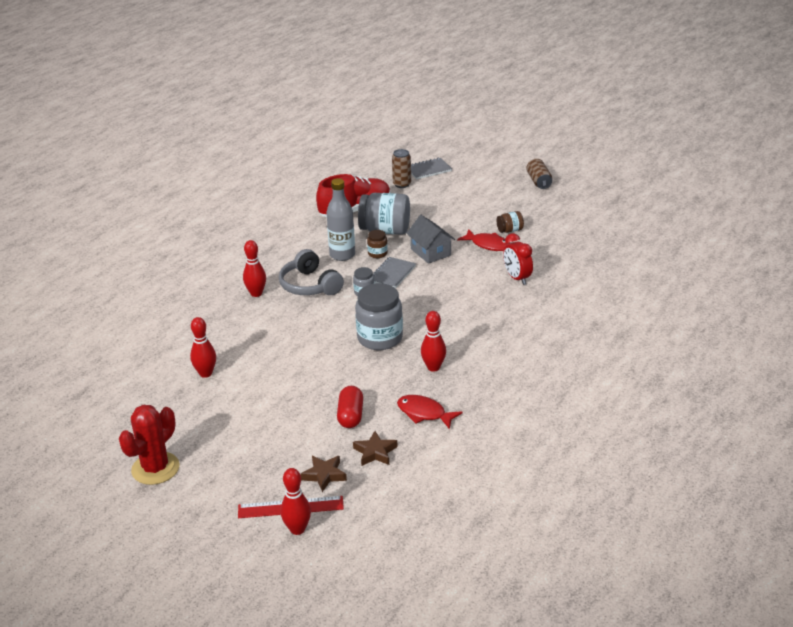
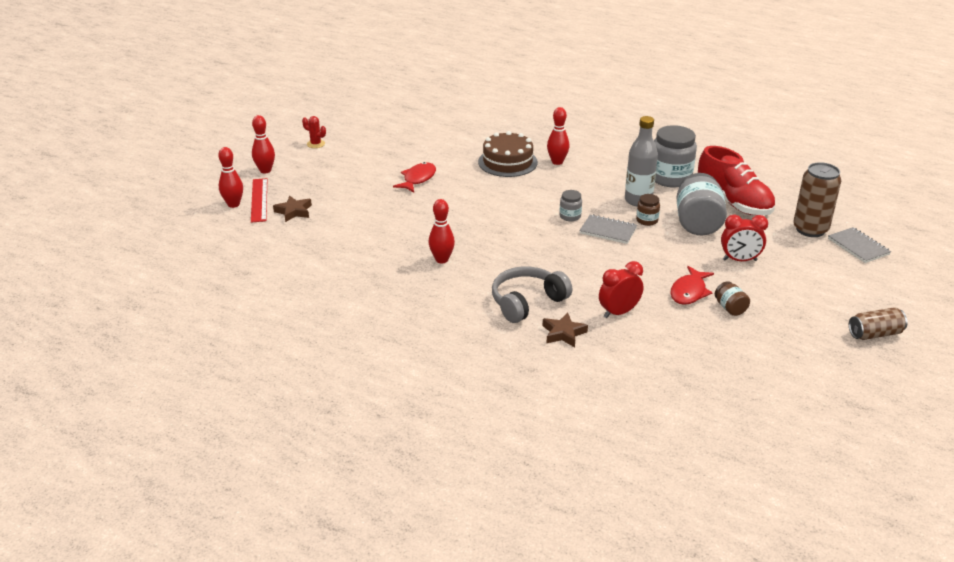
camera: 85 degrees right, 0 degrees up
red cactus [119,405,180,485] -> red cactus [302,116,326,148], size x0.50
red bowling pin [190,317,216,378] -> red bowling pin moved to [252,115,275,174]
grey headphones [279,249,344,295] -> grey headphones moved to [492,266,572,323]
red capsule [337,386,363,428] -> none
brown star [353,431,398,466] -> brown star moved to [543,313,588,347]
grey jar [355,283,403,350] -> grey jar moved to [654,125,697,187]
brown can [392,149,411,188] -> brown can [793,162,841,237], size x1.55
red fish [397,395,463,429] -> red fish moved to [393,162,436,192]
grey house [406,215,455,264] -> none
none -> brown cake [478,131,538,177]
none -> red clock [721,215,768,261]

